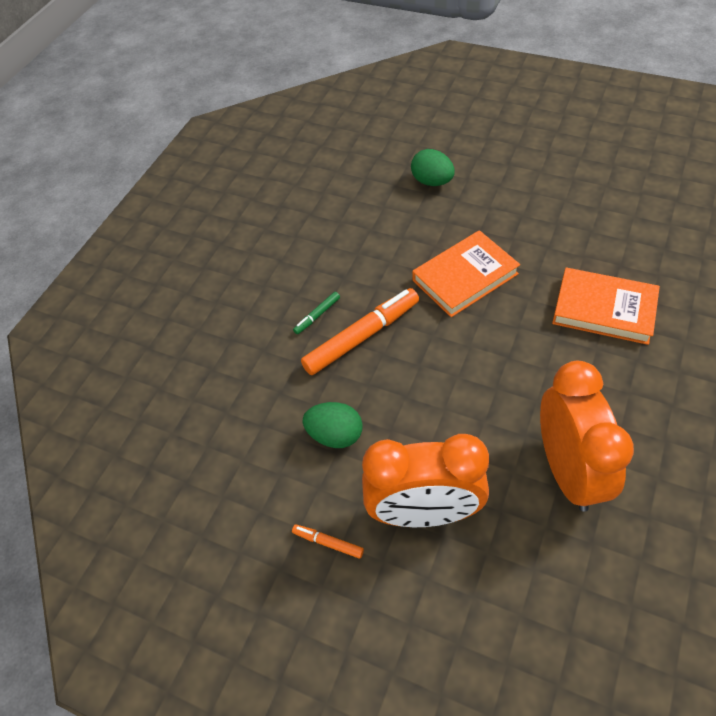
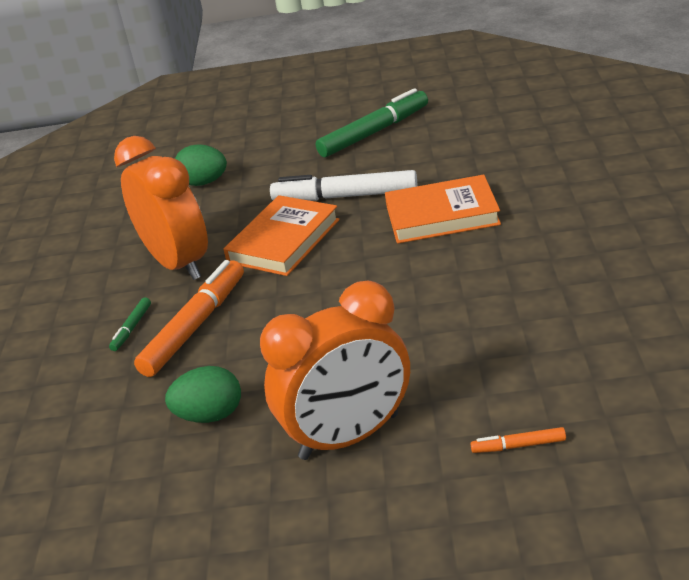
camera: 25 degrees left, 20 degrees down
orange marker [292,524,364,559] -> orange marker moved to [471,427,566,453]
orange clock [540,361,634,512] -> orange clock moved to [114,136,208,280]
none -> white marker [270,170,417,201]
none -> green marker [316,88,428,157]

